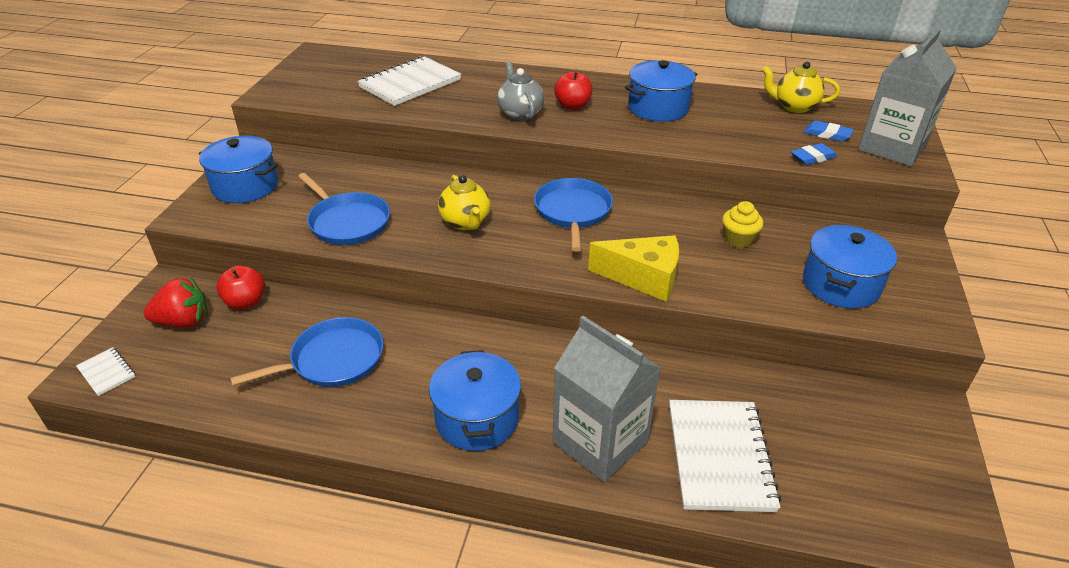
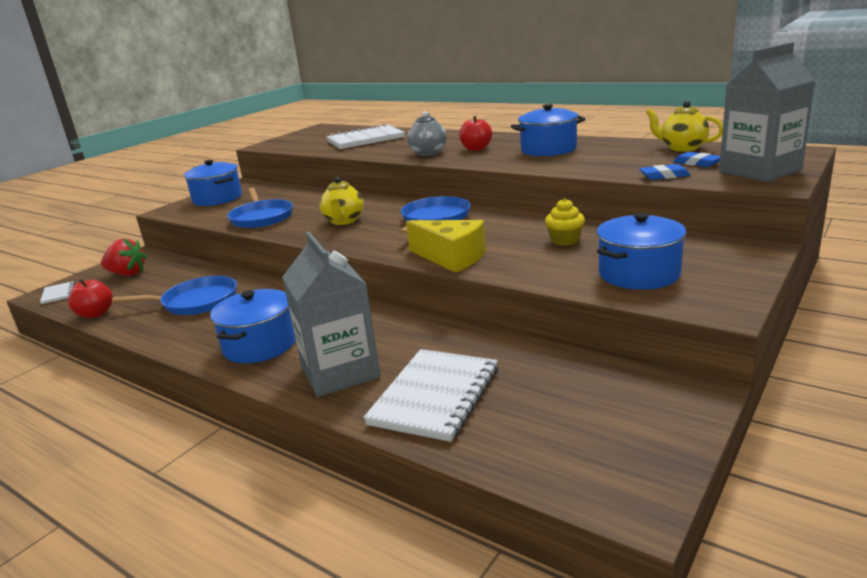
camera: 25 degrees right, 15 degrees down
red apple [216,266,265,310] -> red apple moved to [68,279,113,318]

